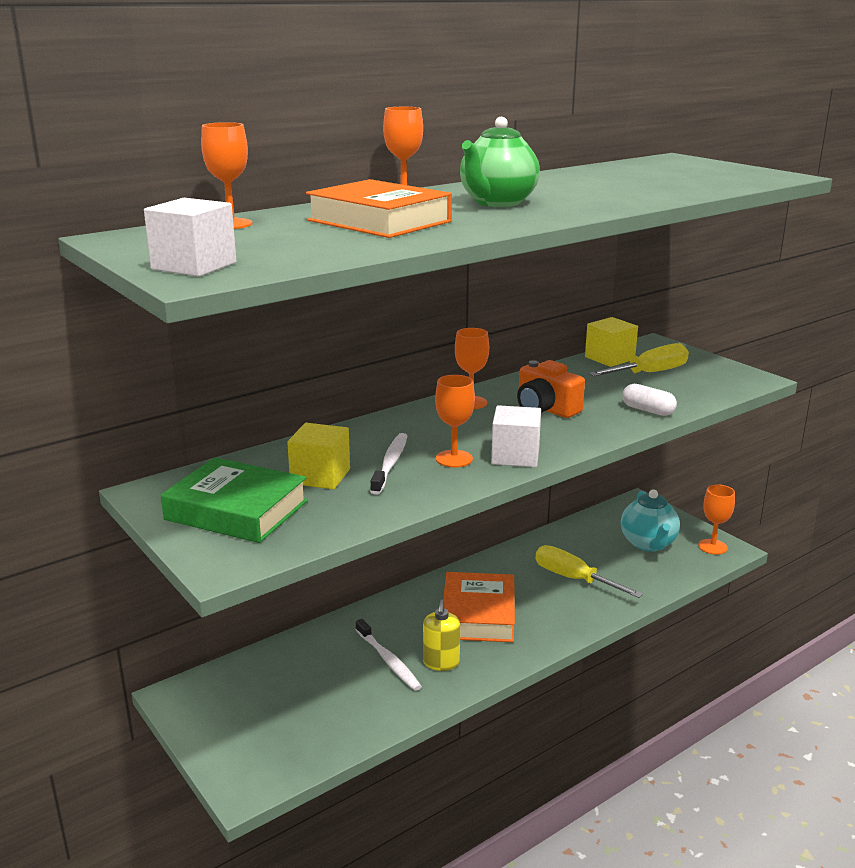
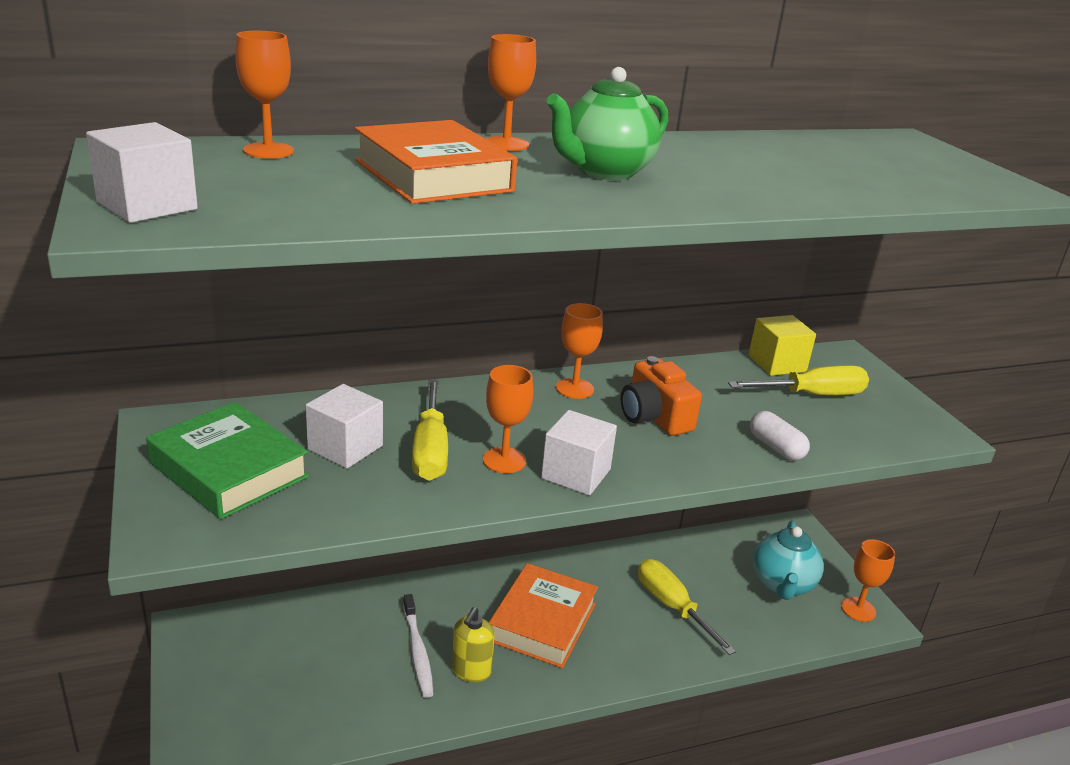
camera: 15 degrees right, 5 degrees up
yellow cube [287,423,350,489] -> white cube [306,384,383,468]
white toothbrush [370,433,407,495] -> yellow screwdriver [412,379,448,481]

